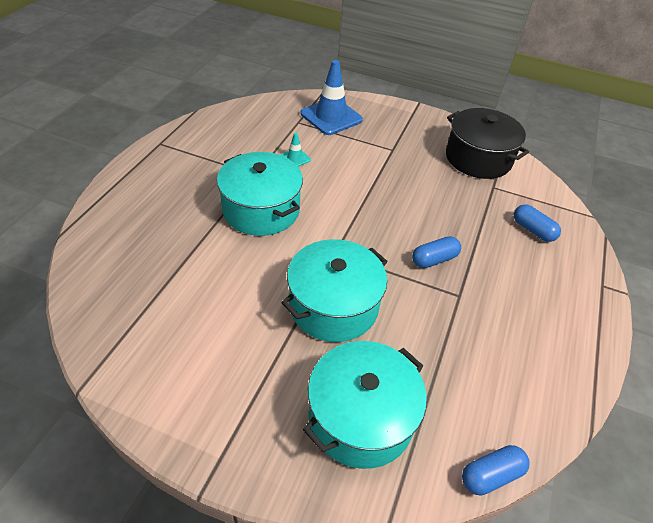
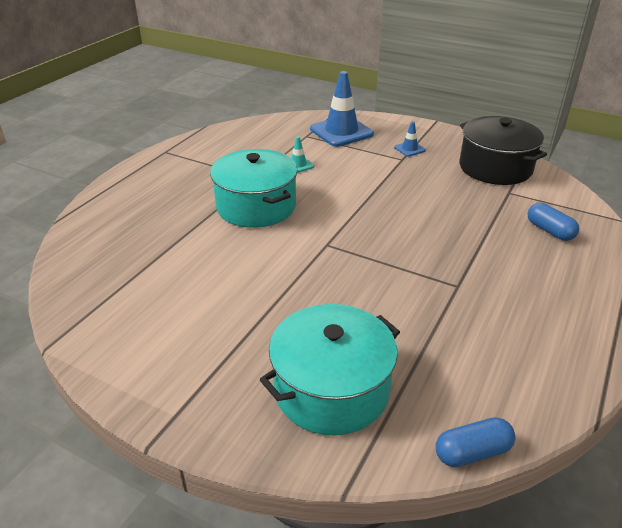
camera: 10 degrees right, 10 degrees down
turquoise pot [281,239,388,342] -> none
blue capsule [412,236,461,268] -> none
none -> blue traffic cone [394,121,426,157]

